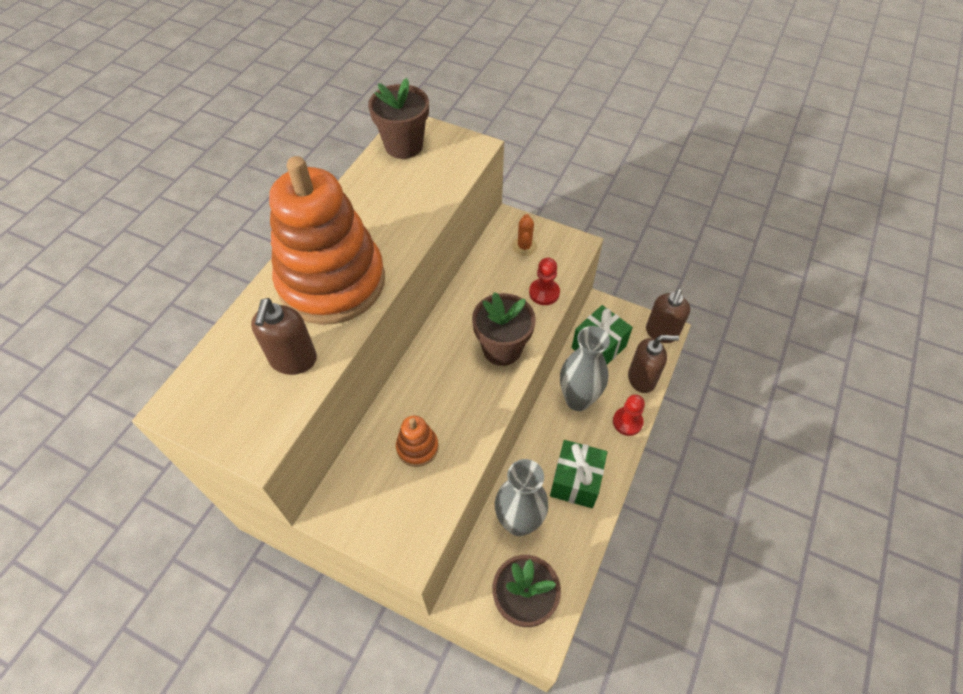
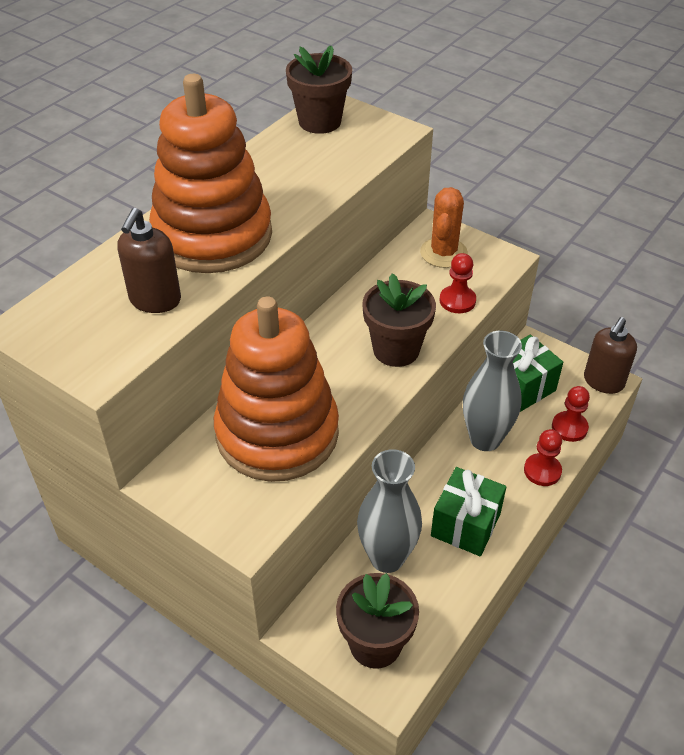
camera: 10 degrees right, 10 degrees down
orange stacking toy [396,415,439,467] -> orange stacking toy [214,296,339,482], size x2.50
orange cactus [512,214,537,256] -> orange cactus [420,187,468,268], size x1.61
brown soap dispenser [628,335,679,393] -> red pawn [552,386,590,442]

